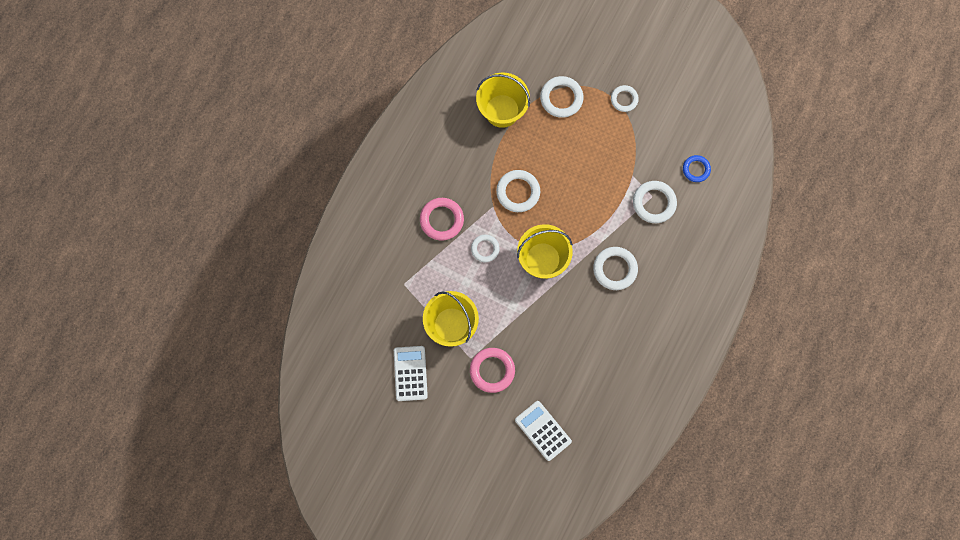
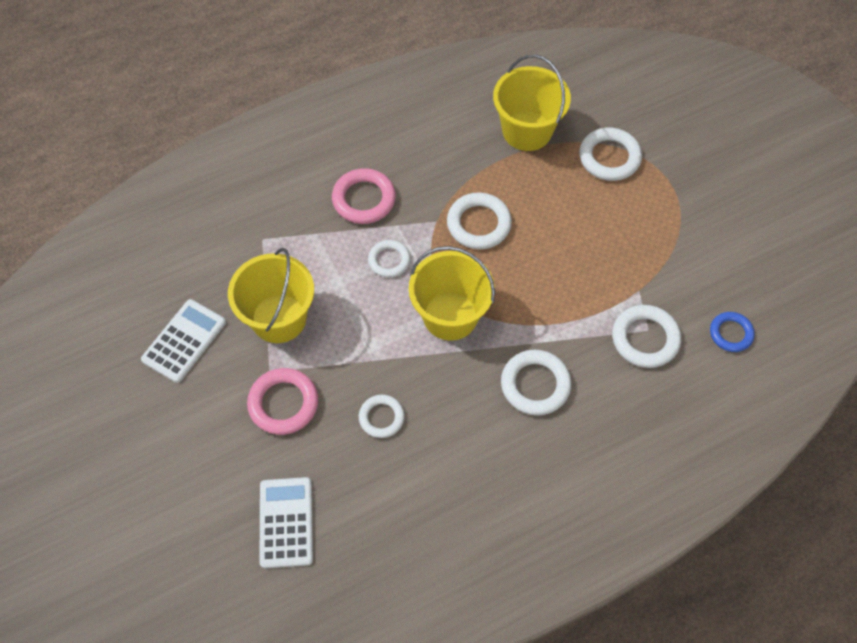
camera: 35 degrees right, 15 degrees down
white ring [611,85,639,112] -> white ring moved to [359,395,405,438]

